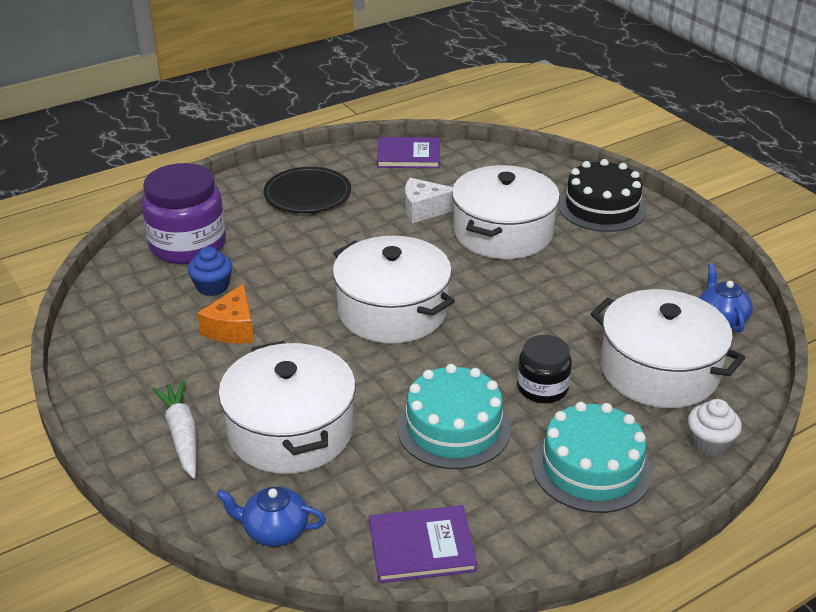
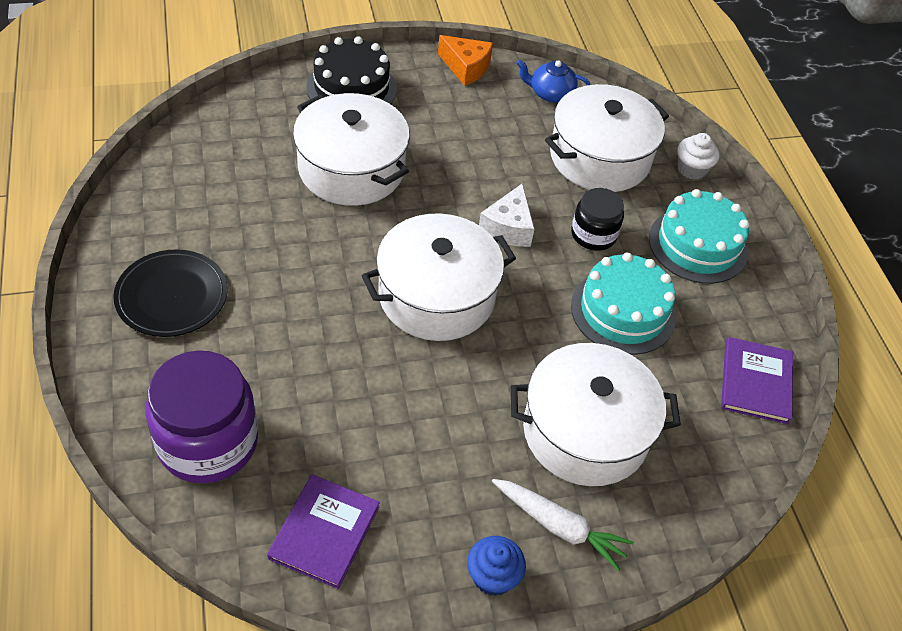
camera: 75 degrees left, 15 degrees up
white carrot [152,381,197,479] -> white carrot turned 150 degrees counterclockwise [492,479,634,571]
blue cupcake [188,246,232,296] -> blue cupcake moved to [467,536,526,596]
orange cheese [197,284,254,343] -> orange cheese moved to [438,35,493,86]
blue teapot [217,487,326,546] -> none
purple book [377,137,440,168] -> purple book moved to [267,474,380,589]
white cheese [405,178,454,223] -> white cheese moved to [479,183,535,247]

